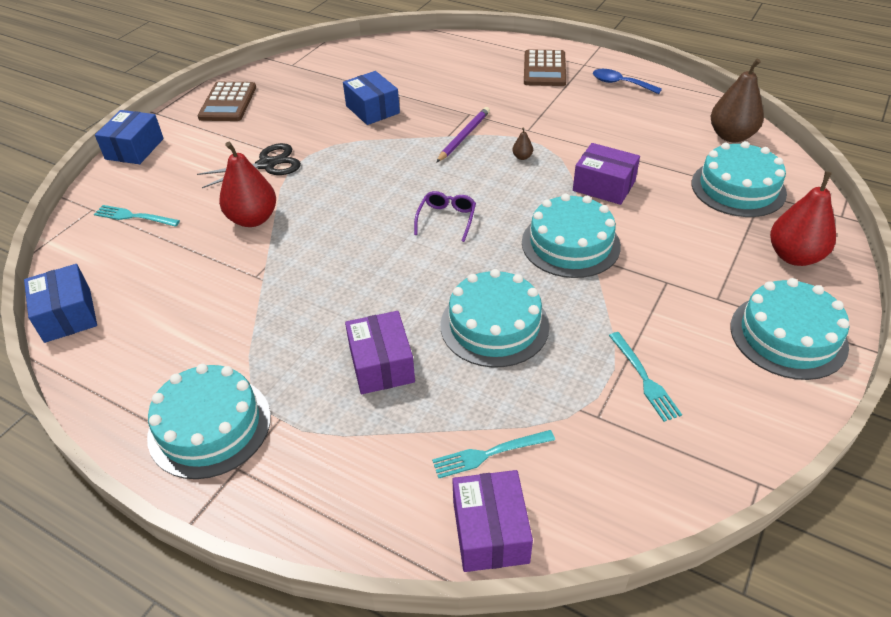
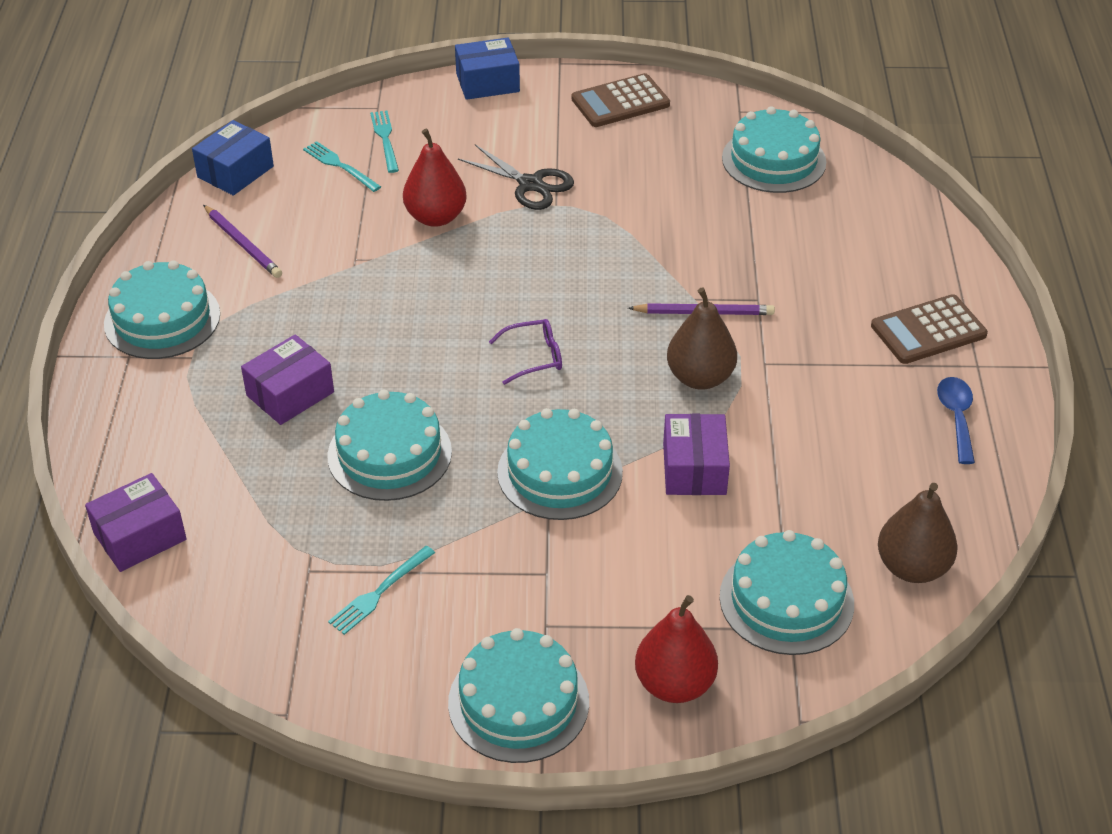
camera: 60 degrees right, 0 degrees up
blue box [343,71,400,125] -> none
turquoise fork [432,430,555,478] -> turquoise fork moved to [303,141,381,192]
brown pear [512,127,533,160] -> brown pear [667,287,737,390], size x2.44
none -> purple pencil [203,205,282,278]
none -> turquoise cake [722,106,826,193]

